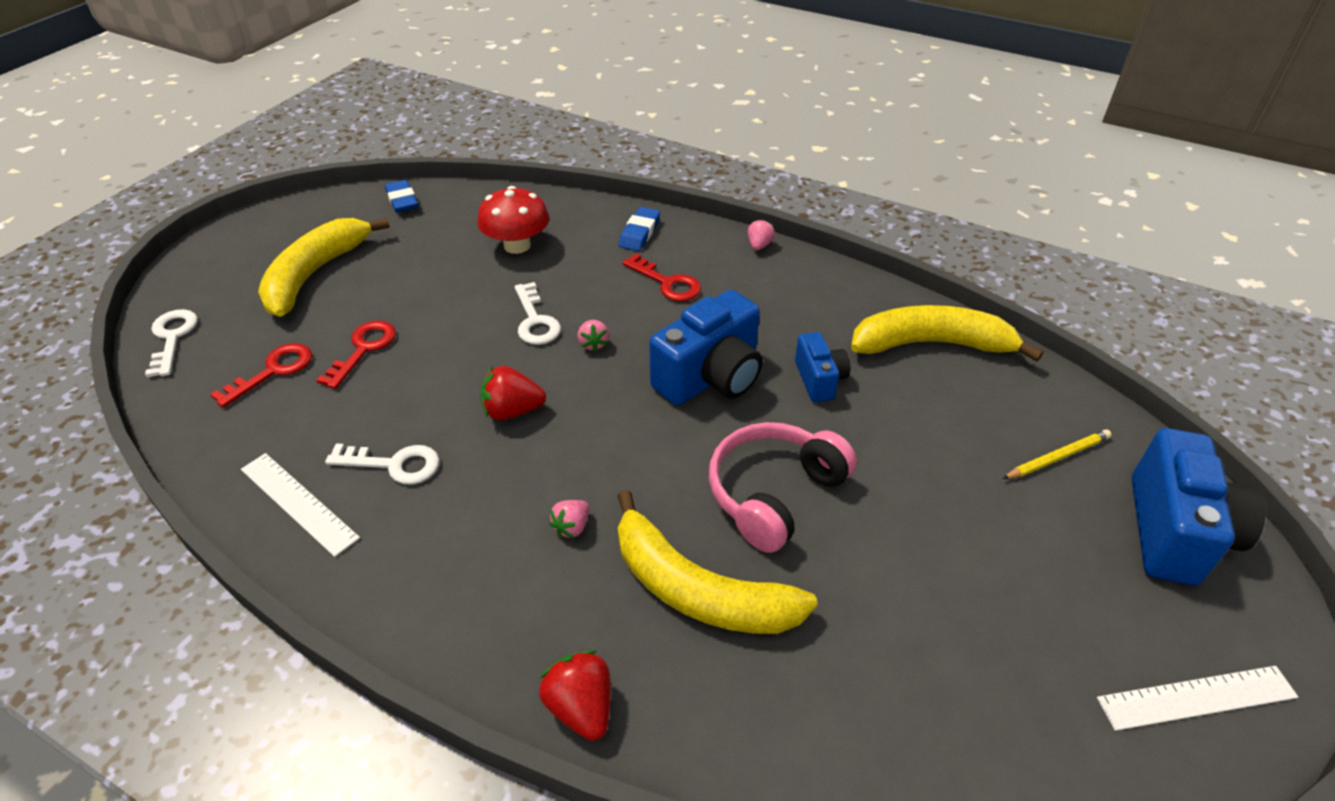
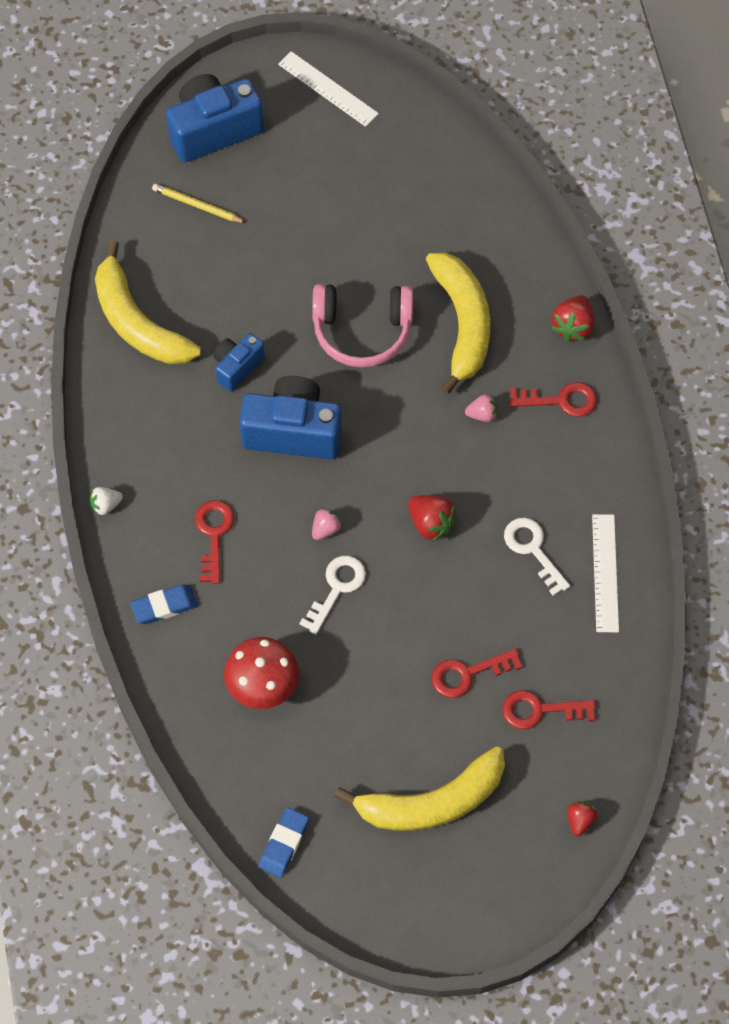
camera: 130 degrees left, 20 degrees up
white key [145,309,198,377] -> red strawberry [568,801,597,836]
pink strawberry [748,219,775,251] -> white strawberry [90,487,123,515]
none -> red key [509,382,597,417]

